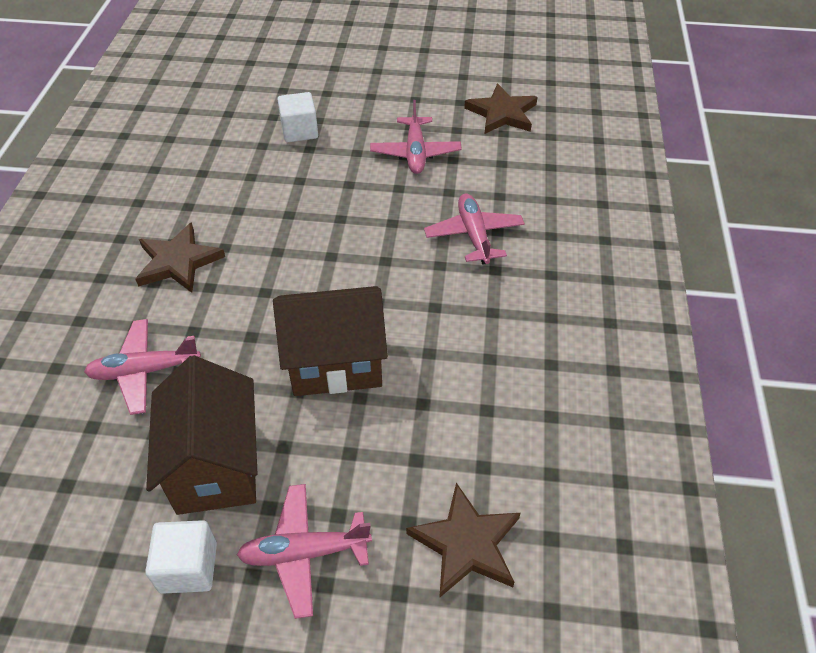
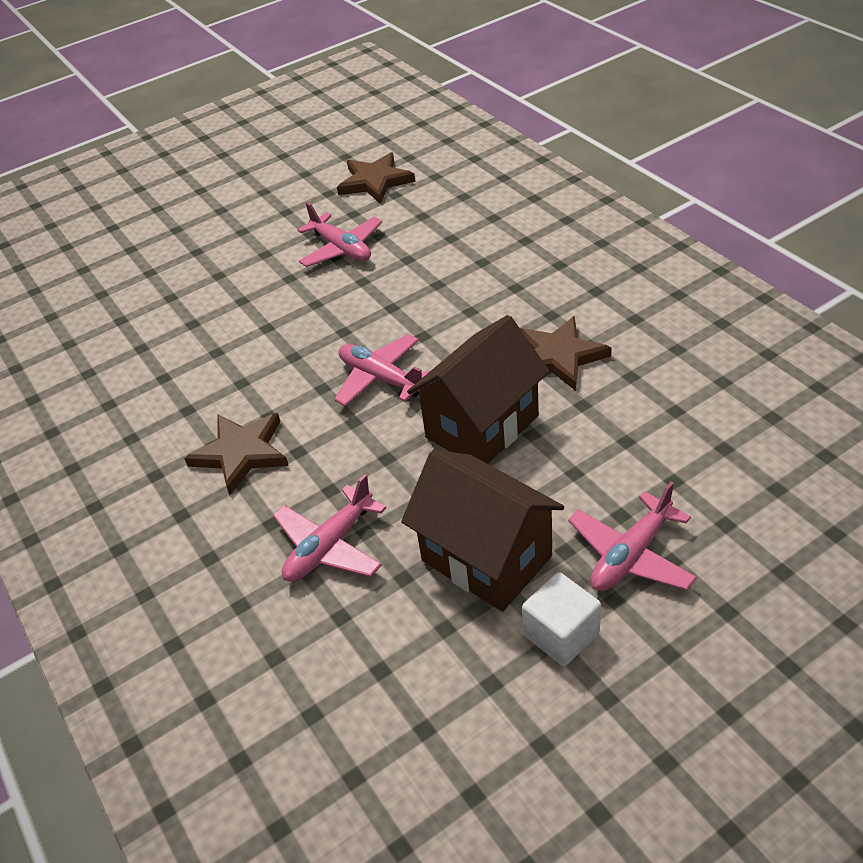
camera: 35 degrees left, 5 degrees down
white cube [277,92,318,142] -> none
brown star [406,483,520,598] -> brown star moved to [520,316,612,391]
pink plane [424,193,525,264] -> pink plane moved to [334,334,430,406]

